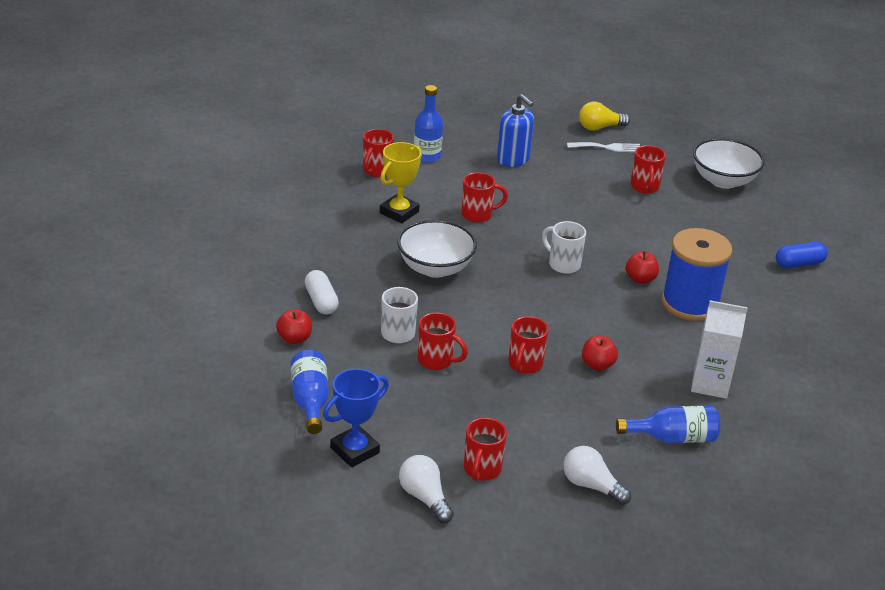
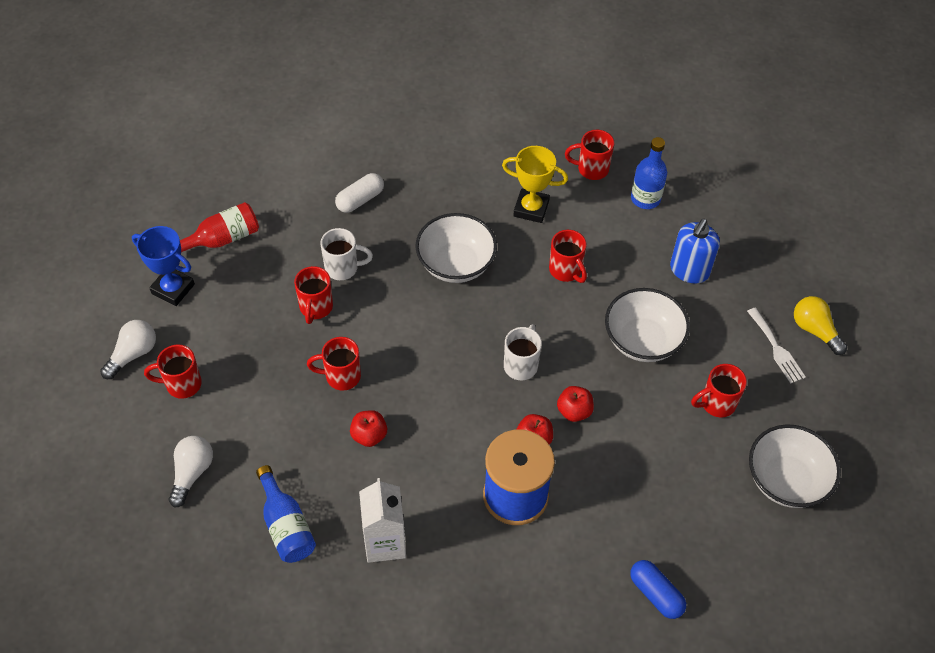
camera: 70 degrees right, 20 degrees up
red apple [276,309,312,344] -> red apple moved to [557,386,594,422]
blue bottle [291,350,329,434] -> red bottle [180,202,259,252]
none -> white bowl [605,288,690,362]

